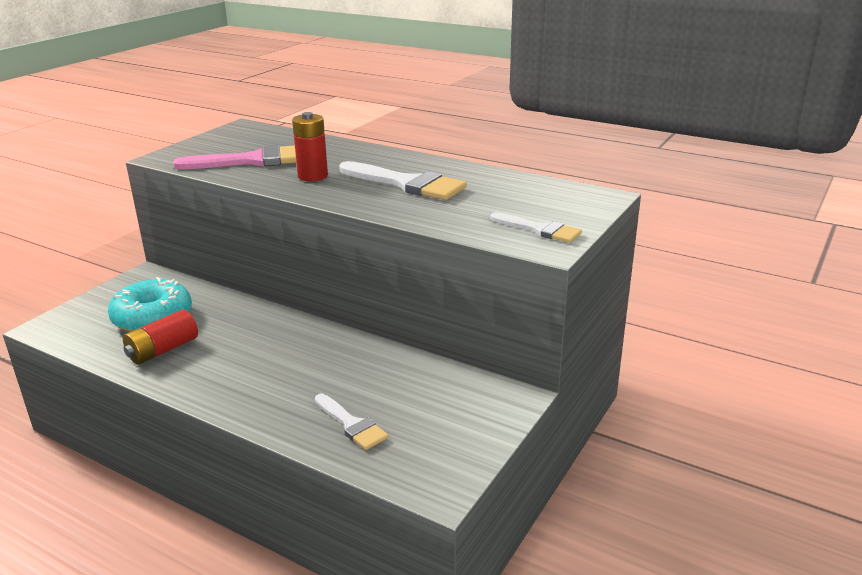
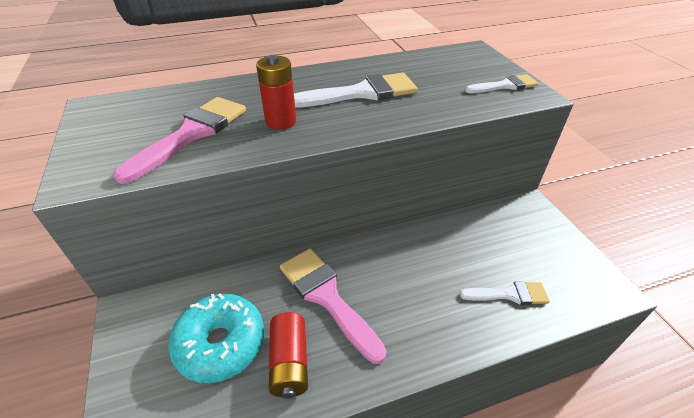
camera: 50 degrees left, 15 degrees up
none -> pink brush [280,248,387,364]

